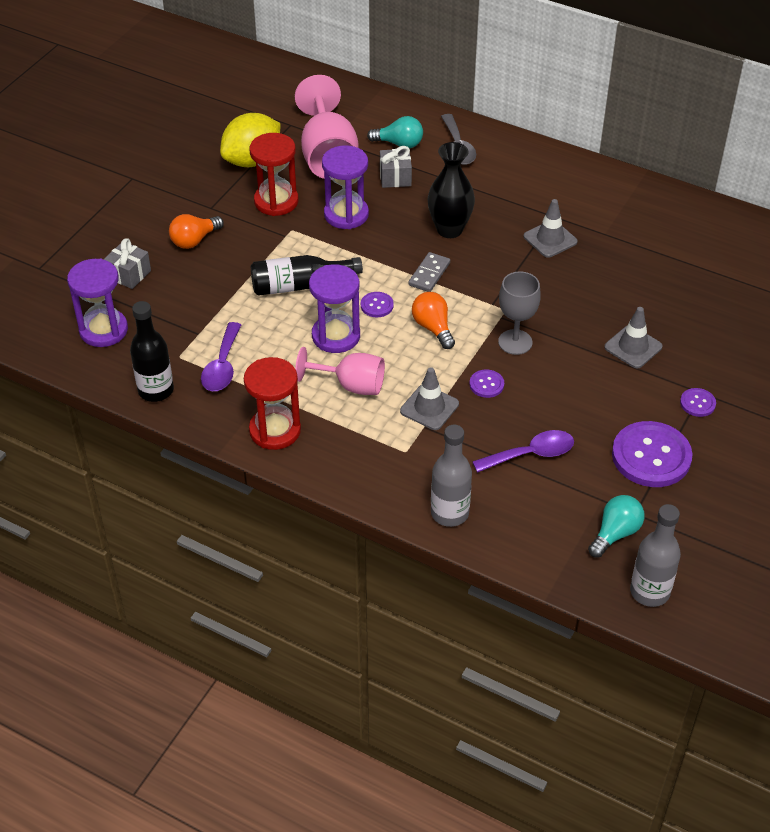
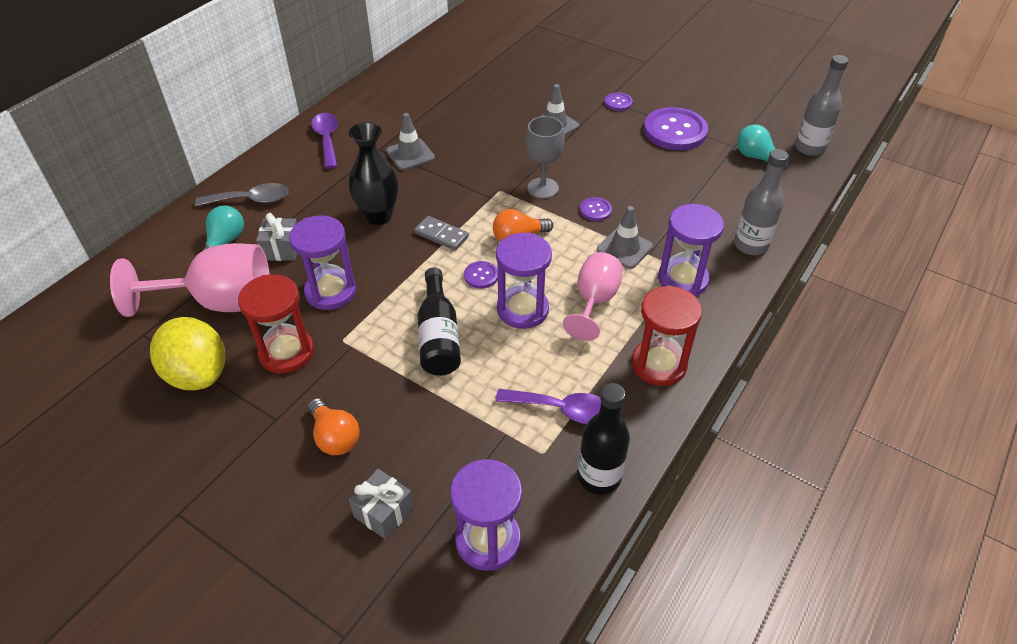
camera: 85 degrees left, 0 degrees up
purple spoon [472,430,574,473] -> purple spoon moved to [311,113,338,169]
none -> purple hourglass [658,204,724,296]

